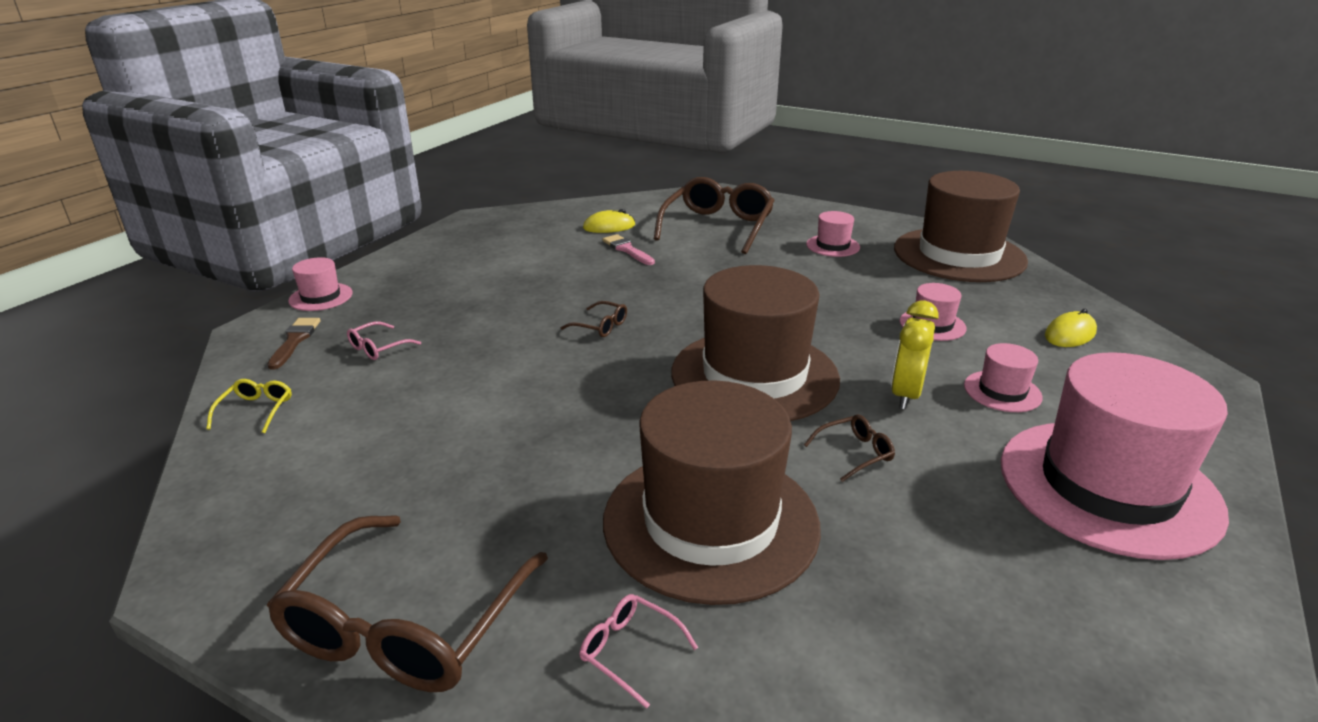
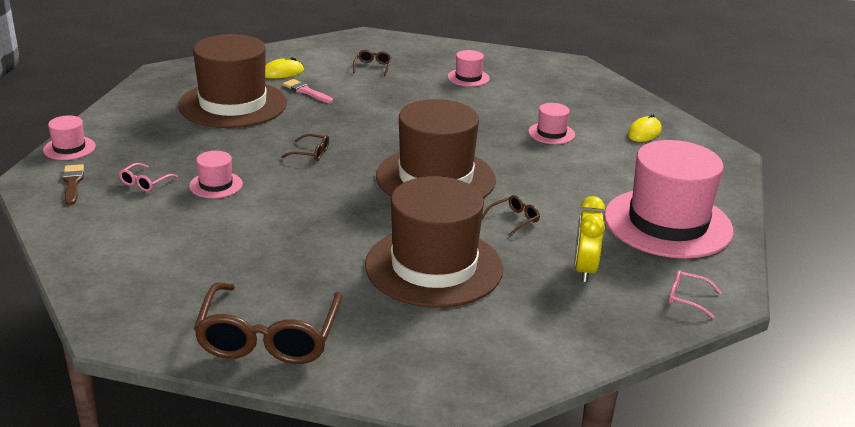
camera: 15 degrees left, 0 degrees up
yellow glasses [206,379,292,433] -> none
pink glasses [580,594,698,709] -> pink glasses moved to [669,270,721,318]
brown glasses [654,177,775,254] -> brown glasses [353,50,392,76], size x0.42
yellow clock [891,301,939,410] -> yellow clock moved to [574,196,605,282]
brown hat [894,171,1028,282] -> brown hat moved to [178,34,287,128]
pink hat [964,343,1043,412] -> pink hat moved to [189,151,243,198]

